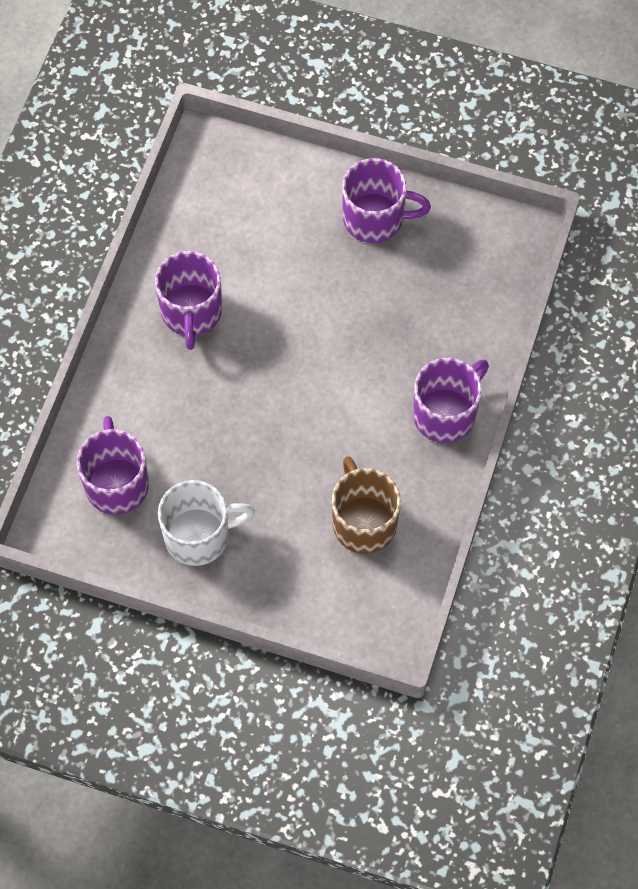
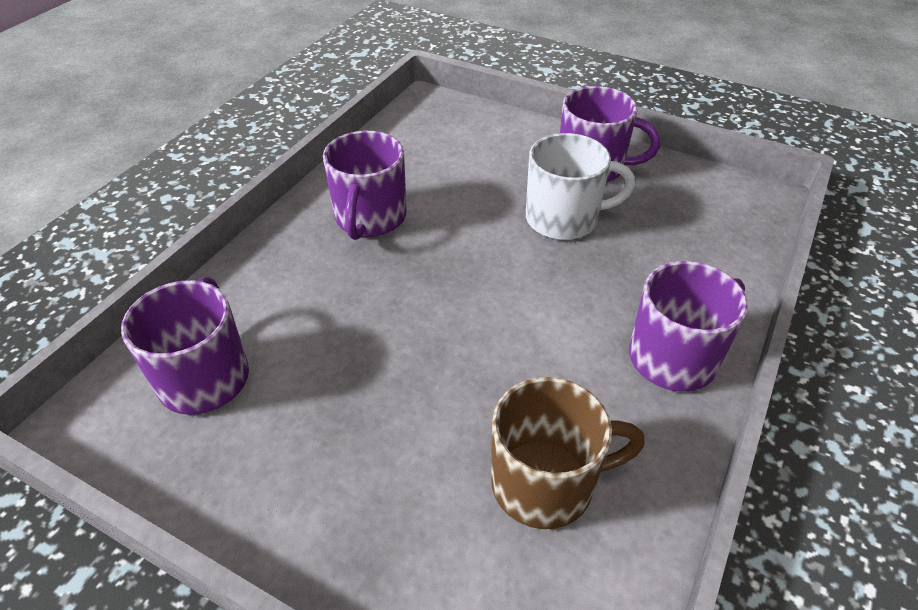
camera: 10 degrees right, 20 degrees down
white mug [158,480,255,566] -> white mug moved to [526,133,635,240]
brown mug [332,456,401,554] -> brown mug turned 90 degrees clockwise [491,377,645,529]

